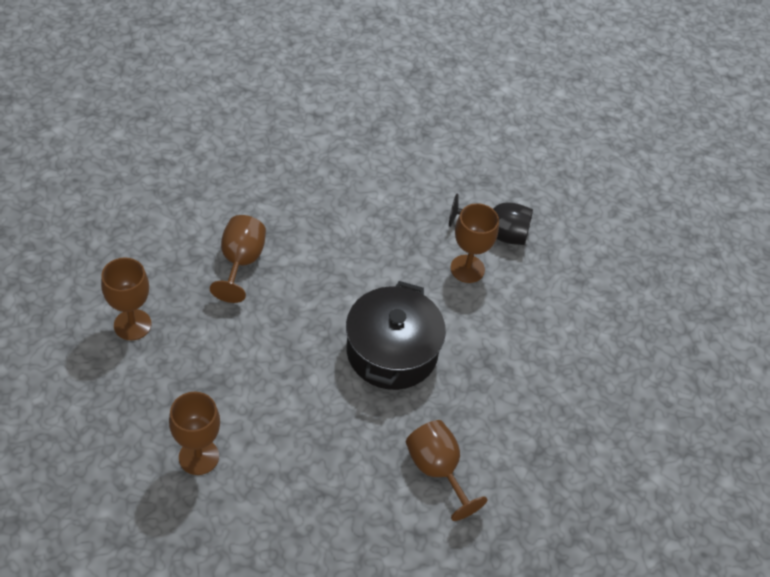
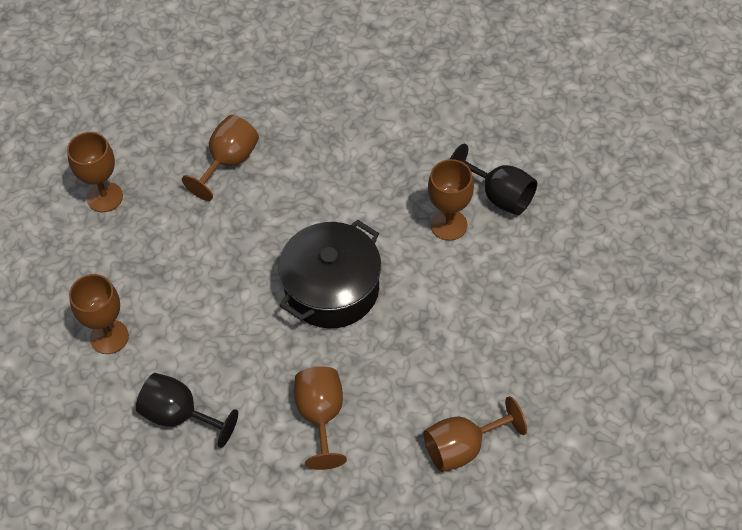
camera: 30 degrees right, 5 degrees up
none -> black goblet [136,373,238,448]
none -> brown goblet [423,396,527,472]

